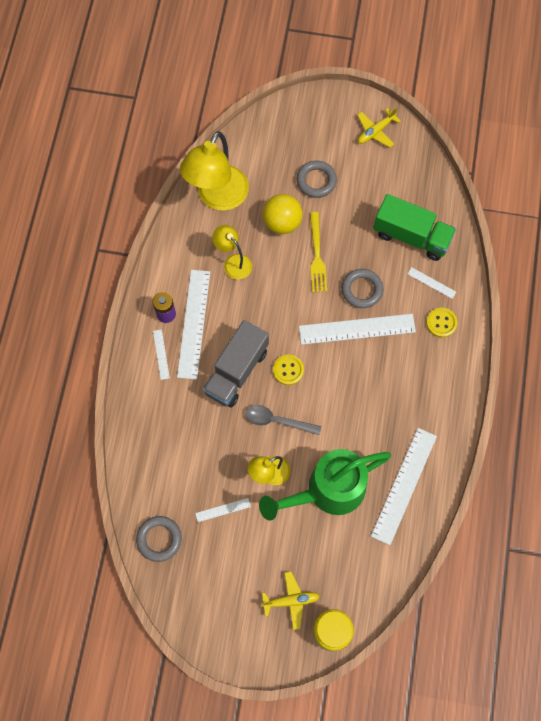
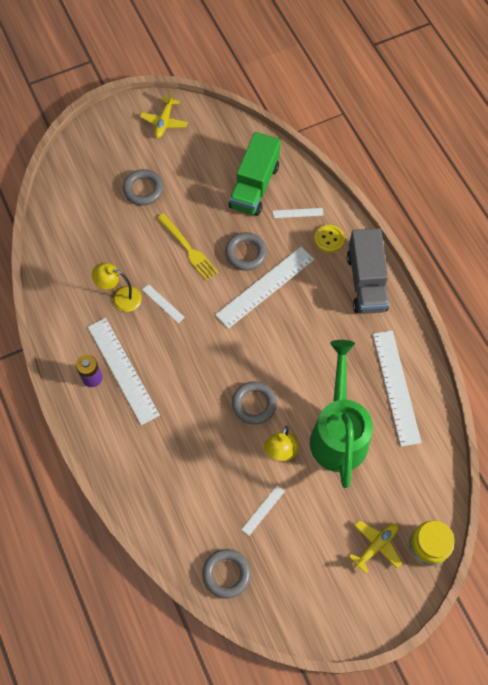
camera: 35 degrees left, 5 degrees down
white ruler [153,329,170,380] -> white ruler moved to [142,284,185,323]
yellow lamp [180,131,249,211] -> none
grey truck [203,320,269,408] -> grey truck moved to [347,228,389,314]
grey spoon [245,405,321,435] -> grey ring [232,382,277,425]
green watering can [259,449,391,520] -> green watering can turned 150 degrees clockwise [310,340,373,488]
yellow ball [263,194,302,234] -> none
yellow button [273,355,304,385] -> none
green truck [373,194,456,261] -> green truck turned 120 degrees clockwise [229,132,281,216]

